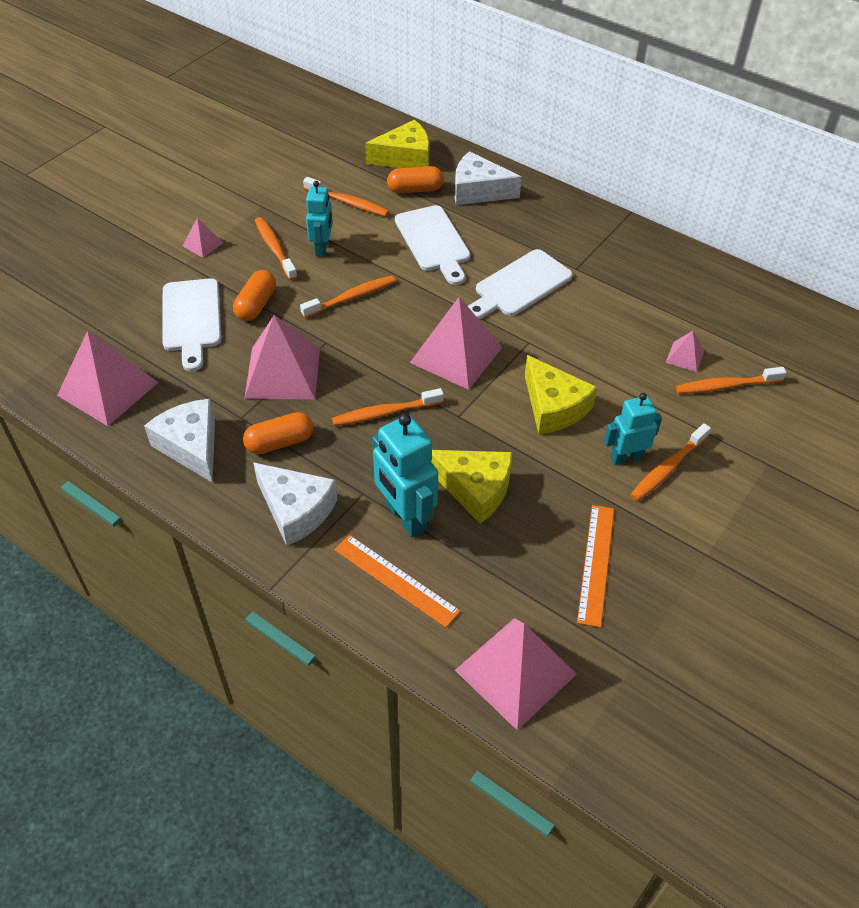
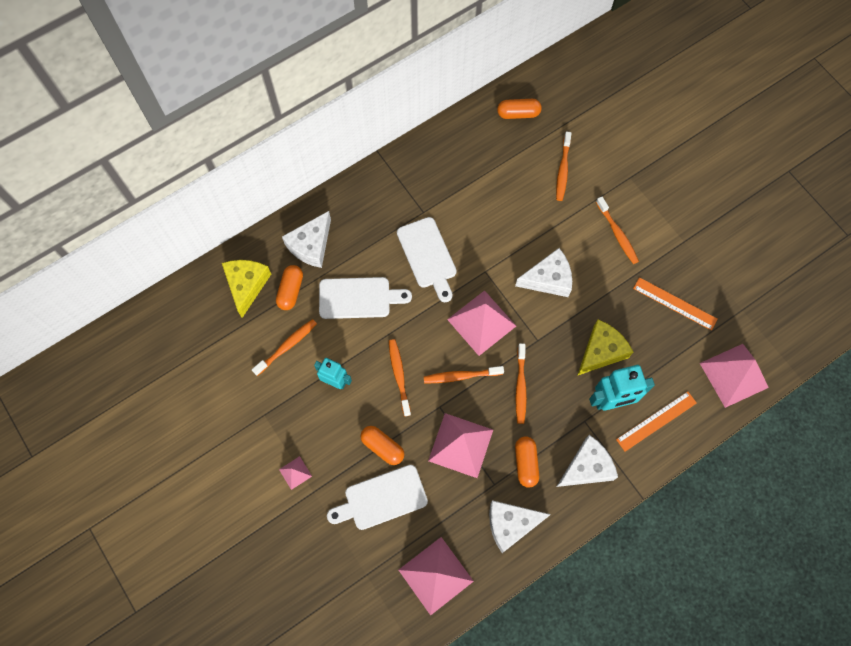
camera: 70 degrees left, 20 degrees up
white cutting board [163,278,221,372] -> white cutting board turned 150 degrees clockwise [327,465,428,530]
orange toothbrush [255,217,297,280] -> orange toothbrush moved to [424,366,504,383]
yellow cheese [525,355,597,434] -> white cheese [515,248,572,297]
turquoise robot [604,393,662,465] -> none
pink pyramid [666,331,704,372] -> none
none -> orange capsule [497,99,542,119]

